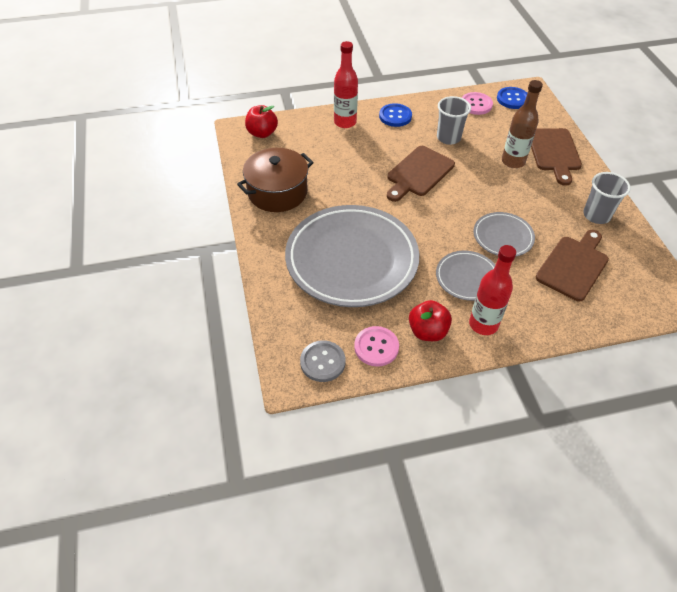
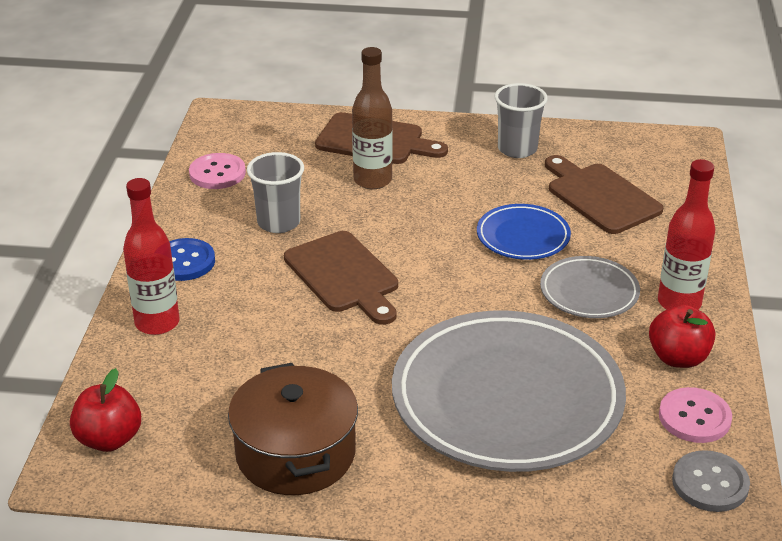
camera: 70 degrees left, 15 degrees down
grey plate [474,212,535,257] -> blue plate [477,204,571,260]
blue button [497,87,527,109] -> none

